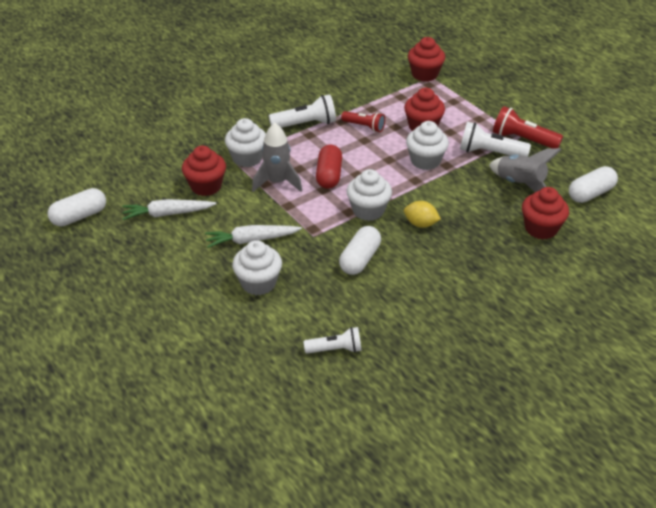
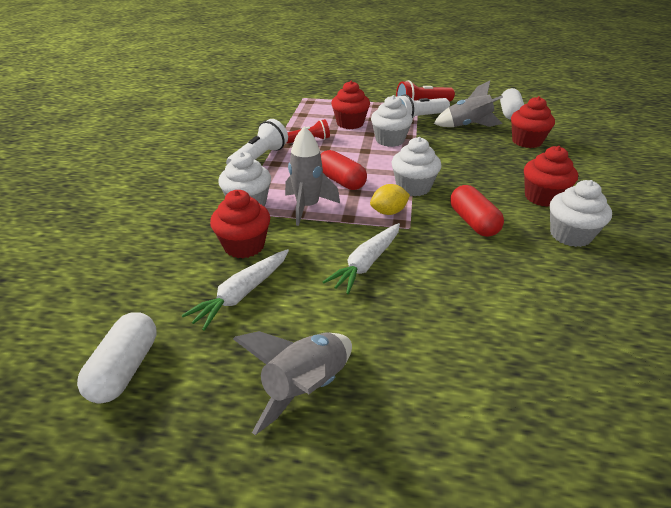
camera: 45 degrees left, 5 degrees down
white cupcake [232,240,282,295] -> white cupcake moved to [550,180,612,247]
white flashlight [303,327,362,353] -> none
white capsule [339,226,381,275] -> red capsule [450,185,504,237]
yellow lemon [404,201,441,228] -> yellow lemon moved to [370,184,410,215]
red cupcake [408,37,445,82] -> red cupcake moved to [524,146,578,207]
none -> grey rocket [233,331,352,435]

